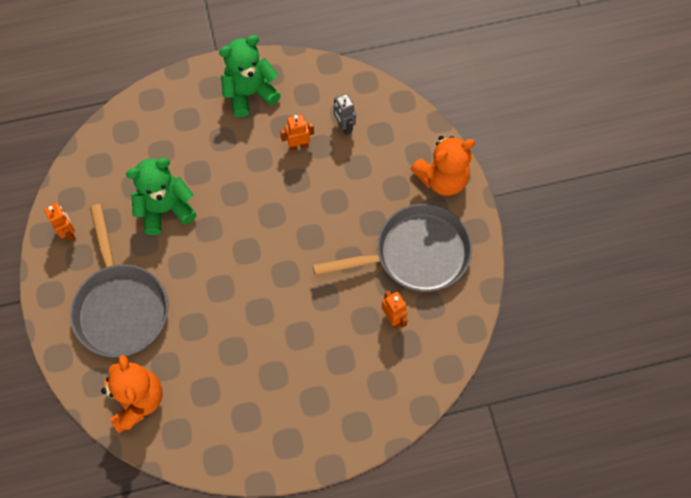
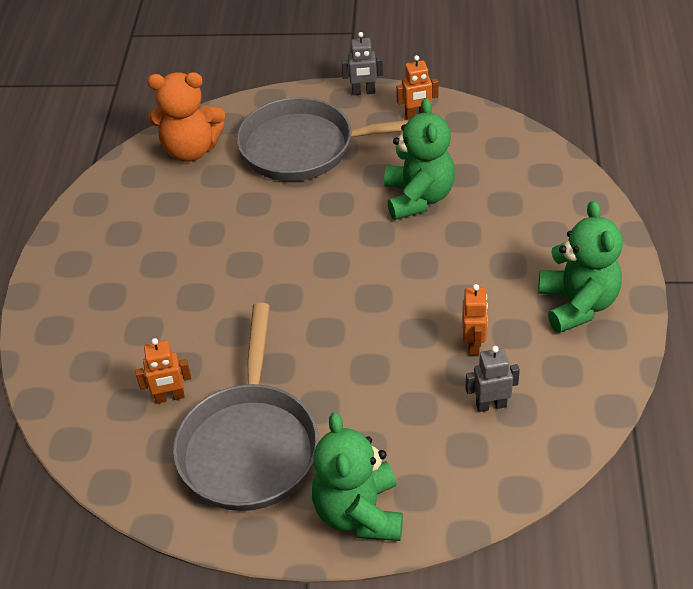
camera: 110 degrees right, 20 degrees down
orange teddy bear [411,136,475,196] -> green teddy bear [312,412,403,541]
none -> grey robot [341,32,383,95]

